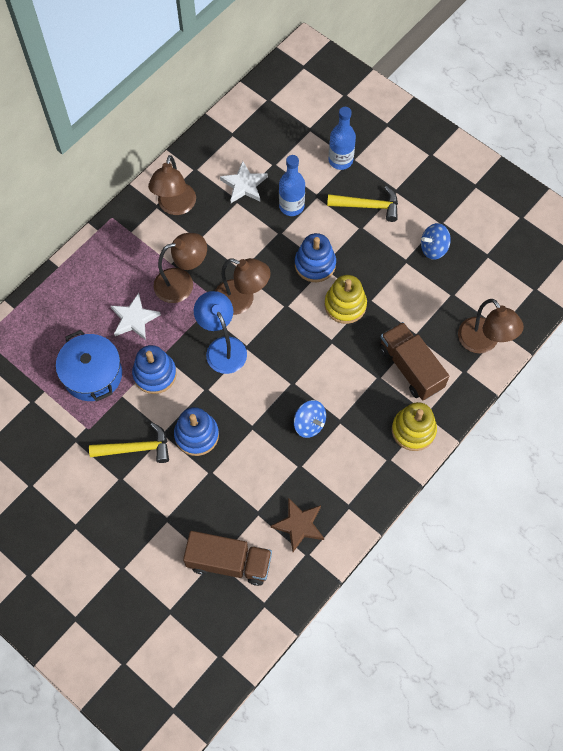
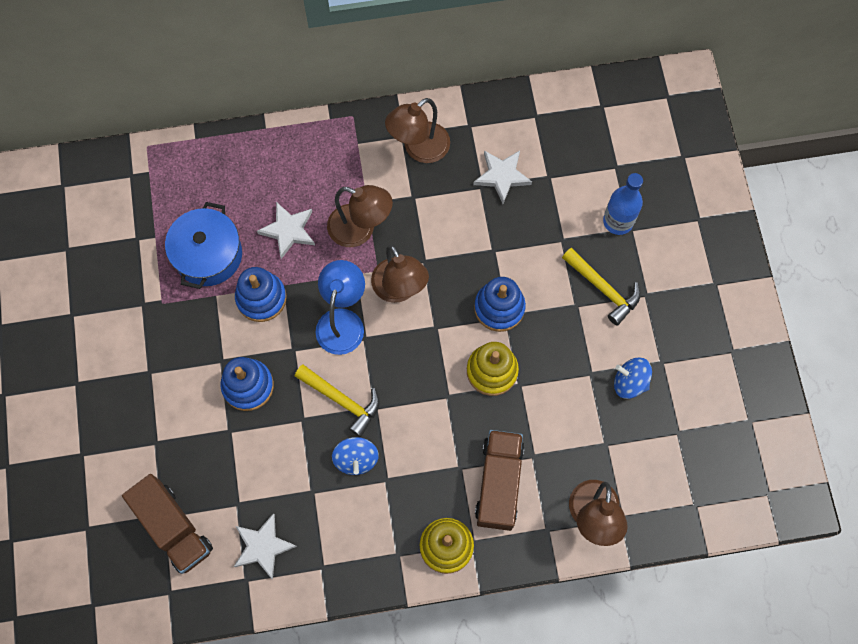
camera: 40 degrees right, 5 degrees up
yellow hammer [89,422,169,463] -> yellow hammer moved to [295,364,380,437]
brown star [271,498,324,552] -> white star [234,513,297,579]
blue bottle [279,155,305,216] -> none

